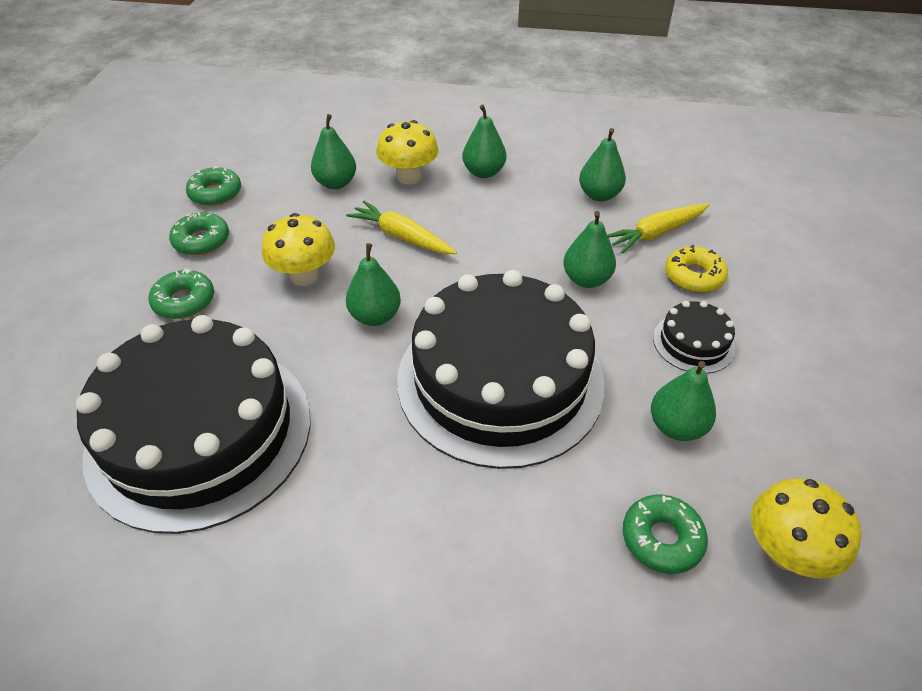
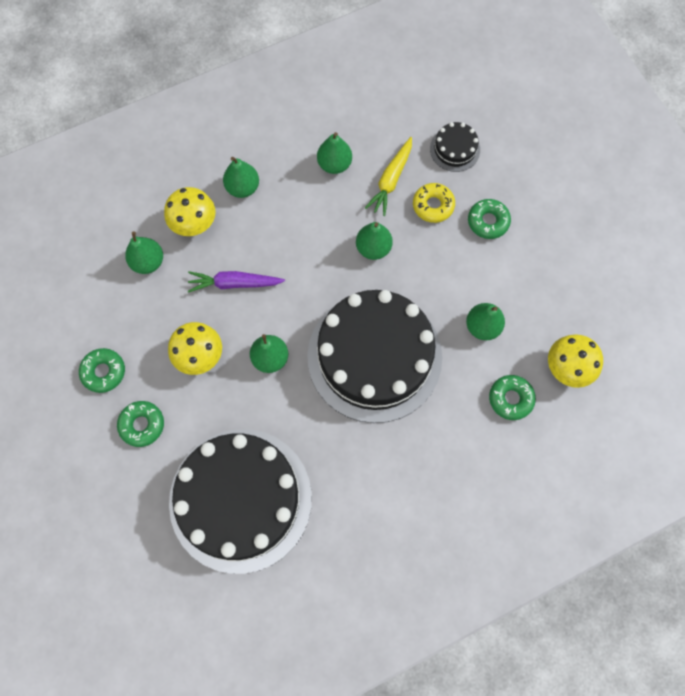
camera: 35 degrees left, 25 degrees up
green donut [186,166,241,206] -> green donut moved to [468,199,511,239]
yellow carrot [346,201,457,254] -> purple carrot [188,271,285,293]
black cake [653,301,735,374] -> black cake moved to [430,122,480,172]

